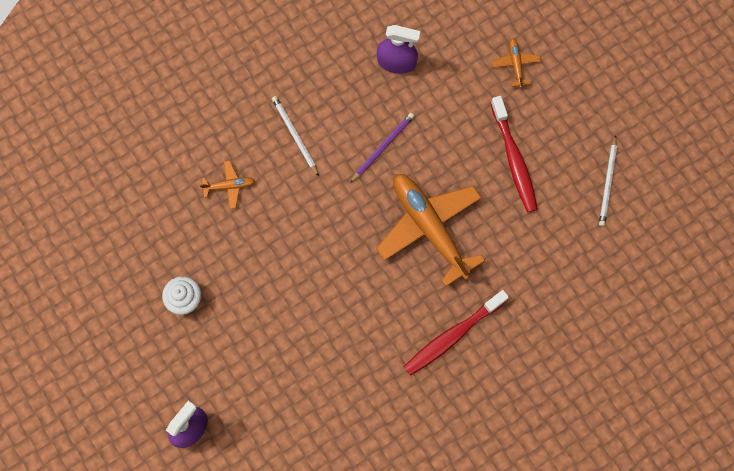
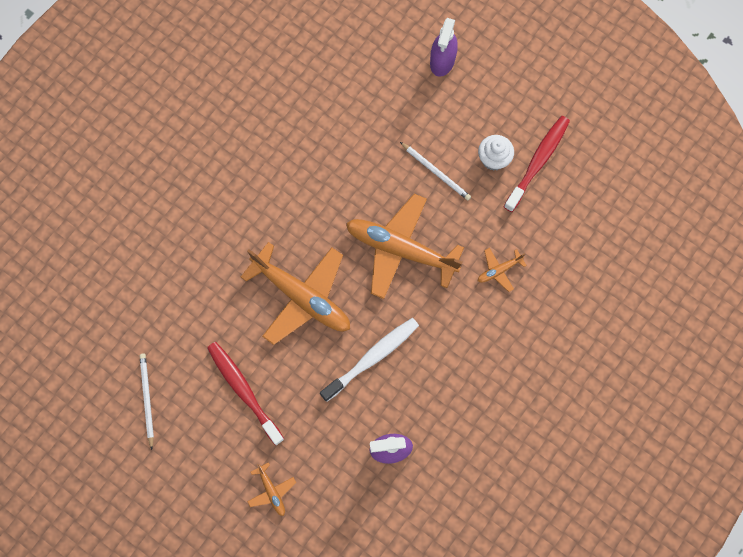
camera: 160 degrees right, 0 degrees up
white pencil [272,96,319,177] -> white pencil moved to [400,142,471,200]
purple pencil [350,113,414,183] -> white toothbrush [320,318,419,402]
red toothbrush [404,290,509,376] -> red toothbrush moved to [504,116,570,212]
none -> orange plane [346,194,464,299]

